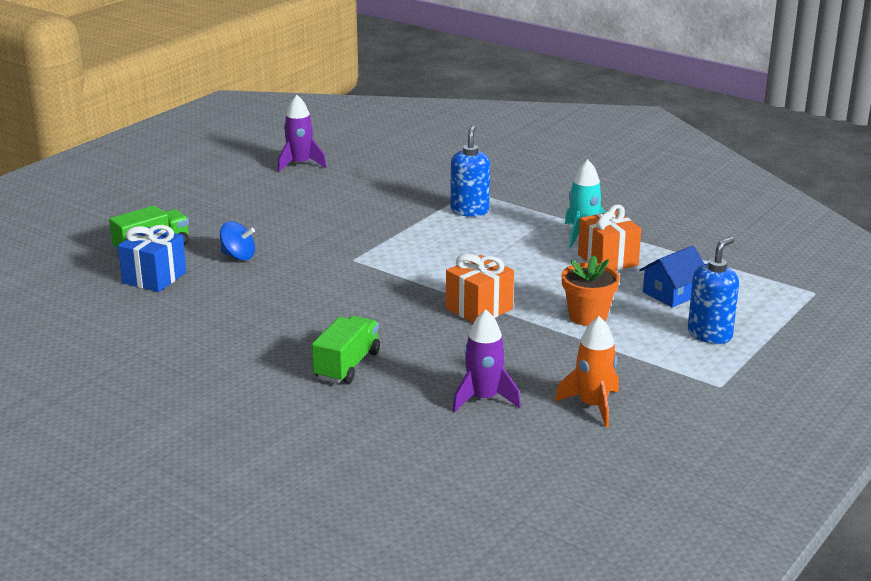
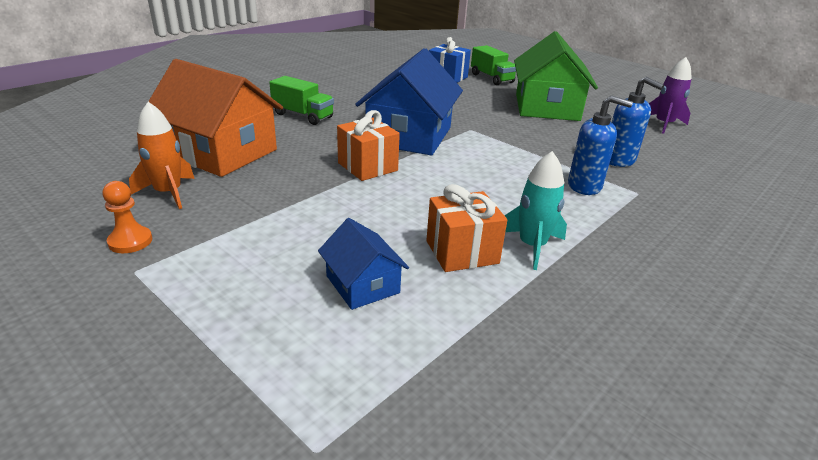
camera: 95 degrees right, 5 degrees up
blue spinning top [220,221,255,261] -> none
purple rocket [453,309,521,412] -> orange house [148,59,283,177]
orange flower pot [562,256,620,326] -> none
blue soap dispenser [688,237,739,344] -> blue soap dispenser moved to [610,77,664,167]
none -> orange pawn [103,181,152,253]
none -> blue house [355,48,463,155]
none -> green house [514,31,598,121]

